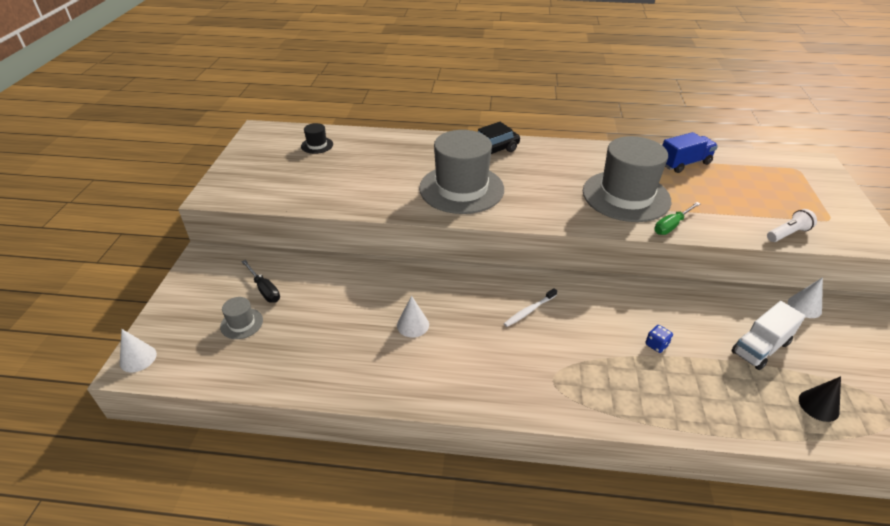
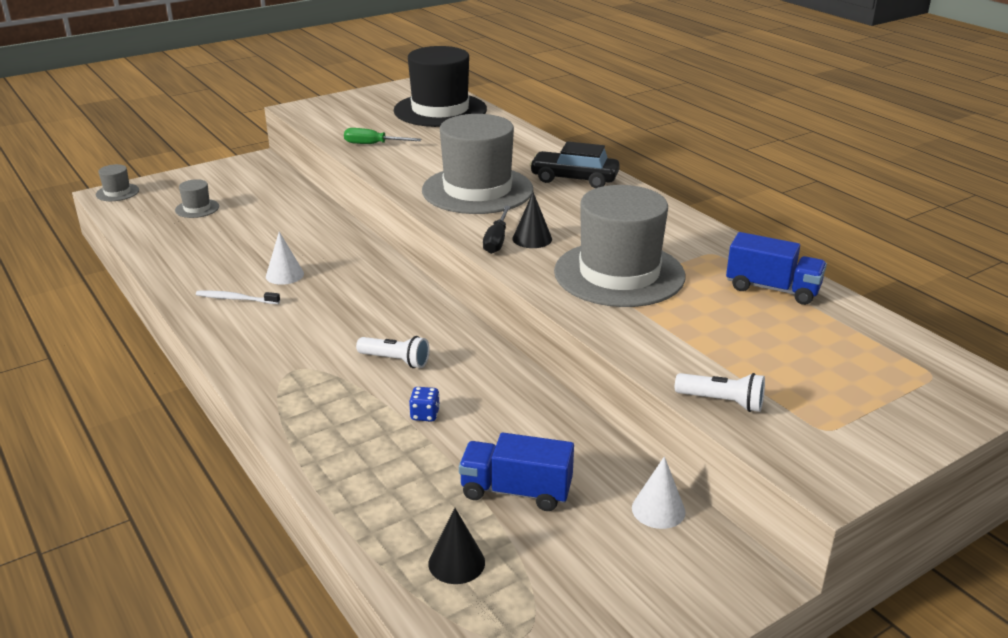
camera: 50 degrees right, 10 degrees down
white cone [120,329,157,372] -> grey hat [96,164,139,201]
black screwdriver [241,260,280,303] -> black screwdriver moved to [483,206,511,254]
black hat [301,123,333,154] -> black hat [394,46,487,127], size x2.39
white toothbrush [504,288,557,327] -> white toothbrush moved to [196,291,280,304]
green screwdriver [654,202,700,235] -> green screwdriver moved to [344,128,421,144]
white truck [732,301,806,370] -> blue truck [459,433,574,511]
none -> white flashlight [356,336,430,368]
none -> black cone [512,192,552,248]

